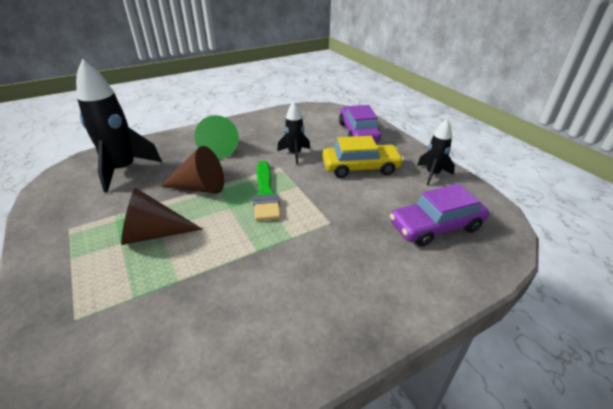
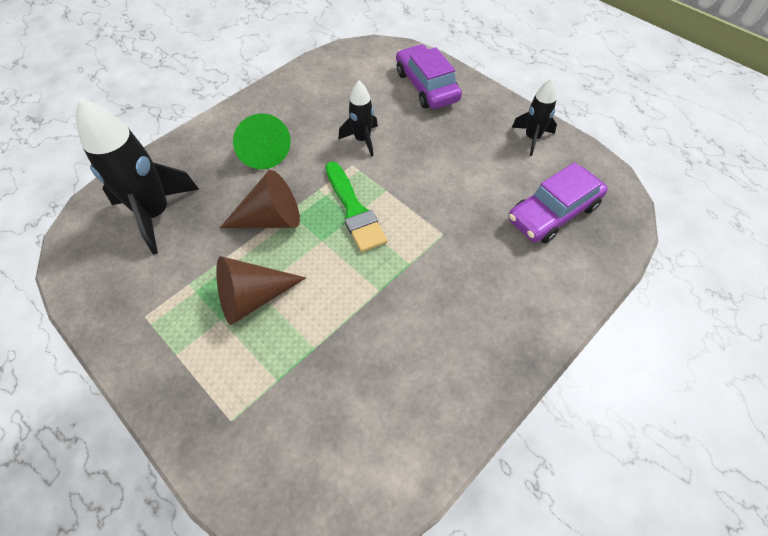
camera: 15 degrees left, 20 degrees up
yellow car [322,136,404,178] -> none

